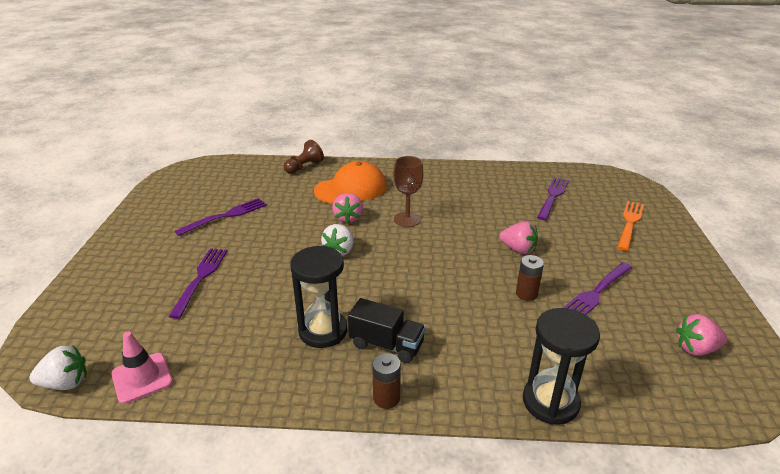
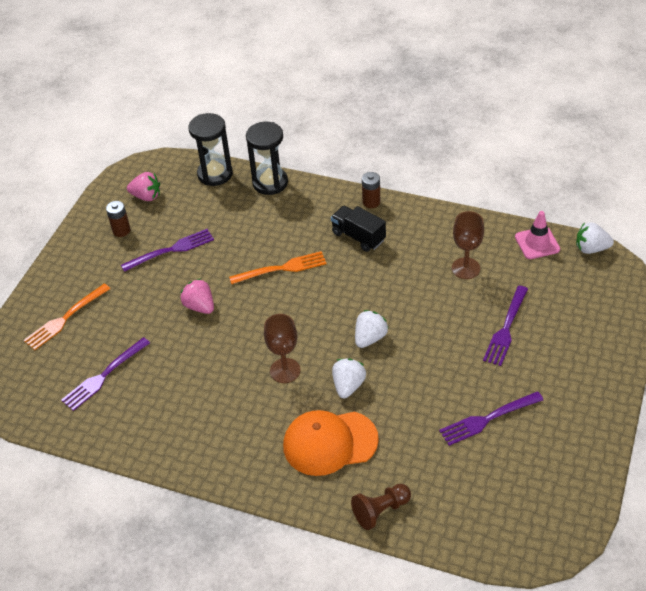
camera: 160 degrees left, 15 degrees up
black hourglass [290,246,347,348] -> black hourglass moved to [188,113,233,186]
pink strawberry [332,193,363,224] -> white strawberry [332,358,366,398]
brown battery [516,255,544,301] -> brown battery moved to [106,201,131,237]
none -> orange fork [229,251,327,284]
none -> brown goblet [452,211,484,279]

